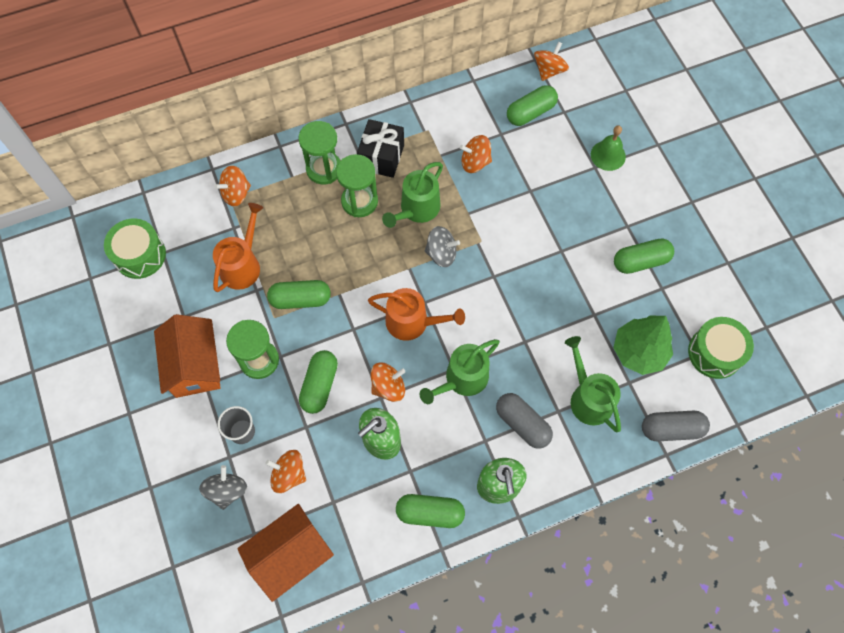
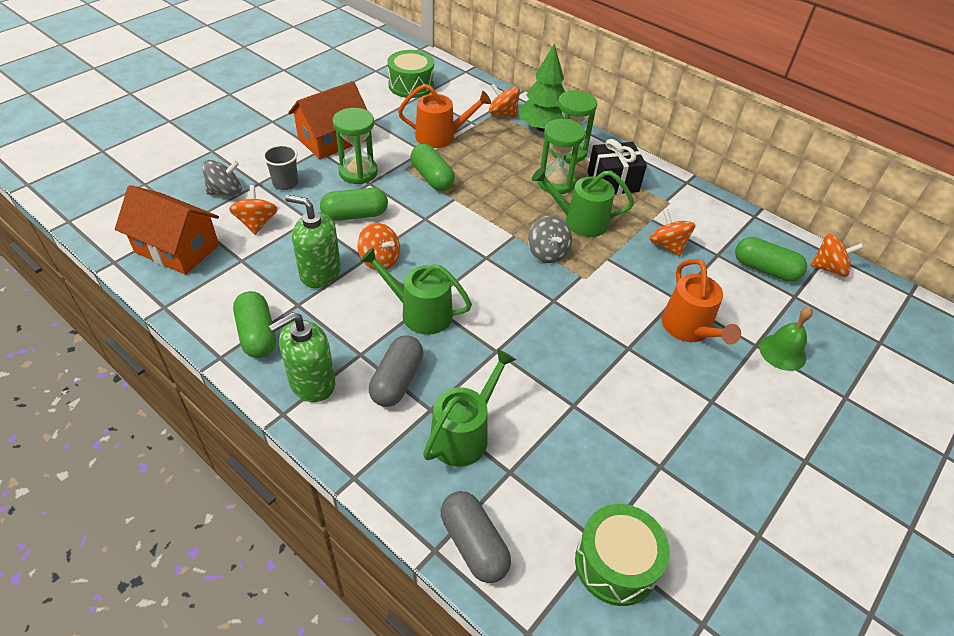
camera: 60 degrees right, 20 degrees down
orange watering can [368,288,465,341] -> orange watering can moved to [662,259,741,345]
green tree [613,316,673,375] -> green tree moved to [519,44,565,132]
green capsule [614,239,674,274] -> none

